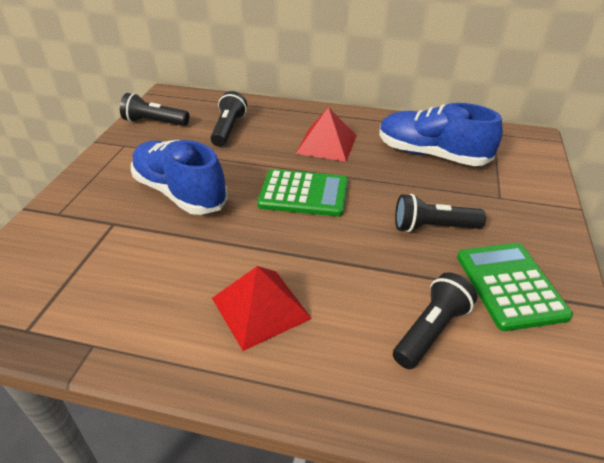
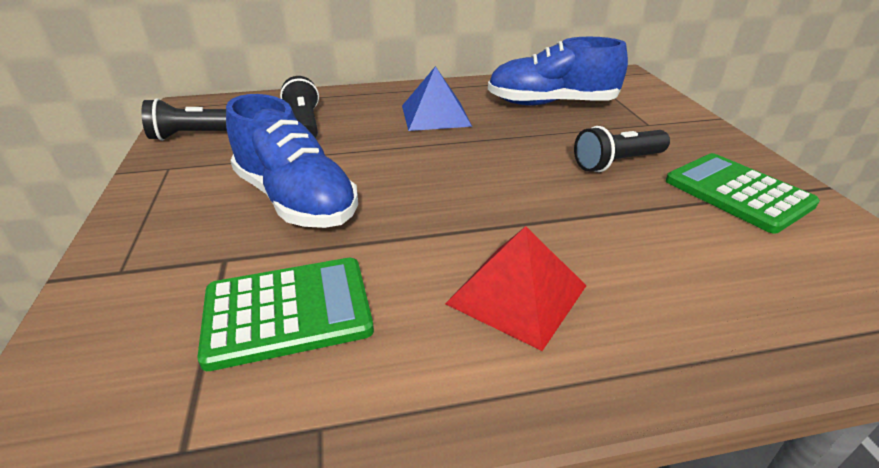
camera: 25 degrees left, 5 degrees down
blue shoe [131,140,228,215] -> blue shoe turned 150 degrees counterclockwise [226,94,358,228]
green calculator [257,169,348,217] -> green calculator moved to [197,258,374,371]
red pyramid [296,107,357,162] -> blue pyramid [402,66,472,131]
black flashlight [393,272,478,369] -> none

